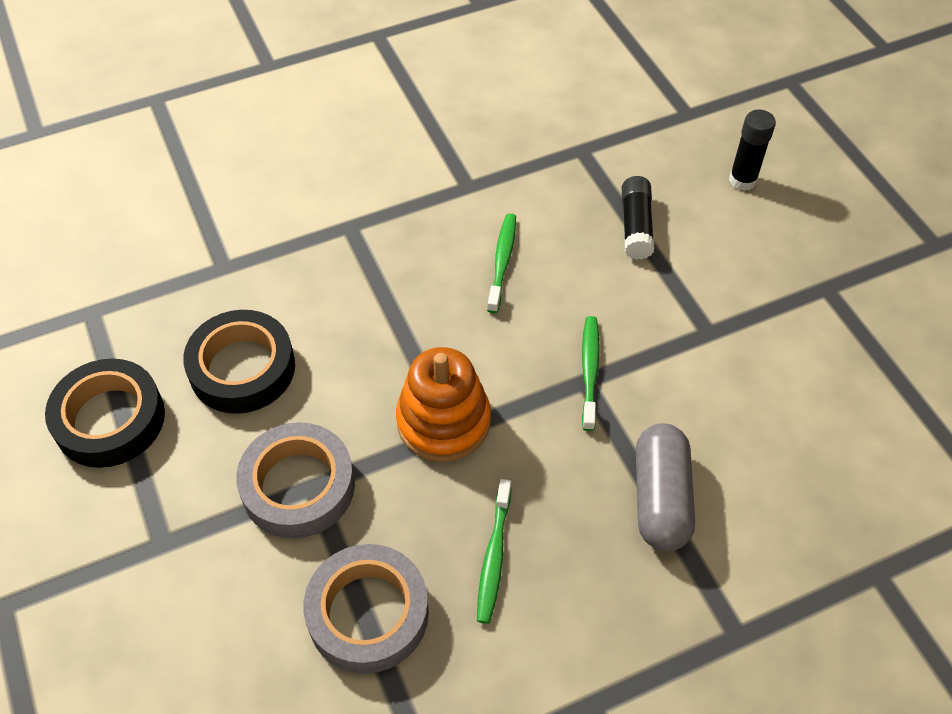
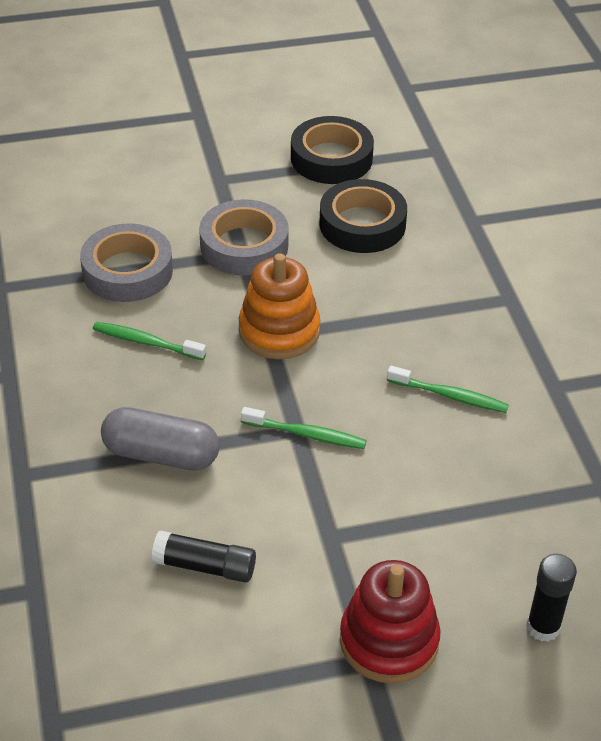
camera: 100 degrees right, 10 degrees down
black glue stick [622,176,654,260] -> black glue stick moved to [151,530,256,583]
none -> red stacking toy [340,560,441,683]

